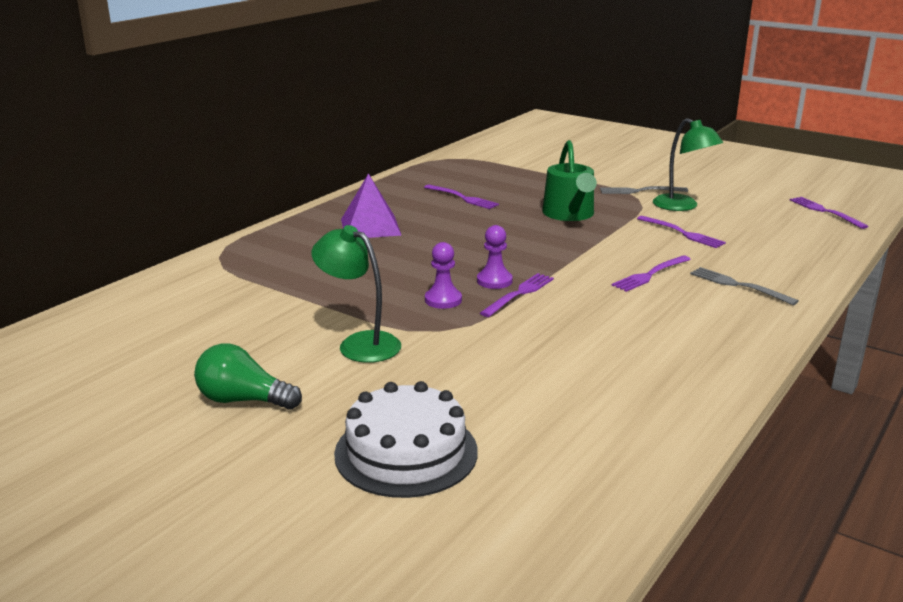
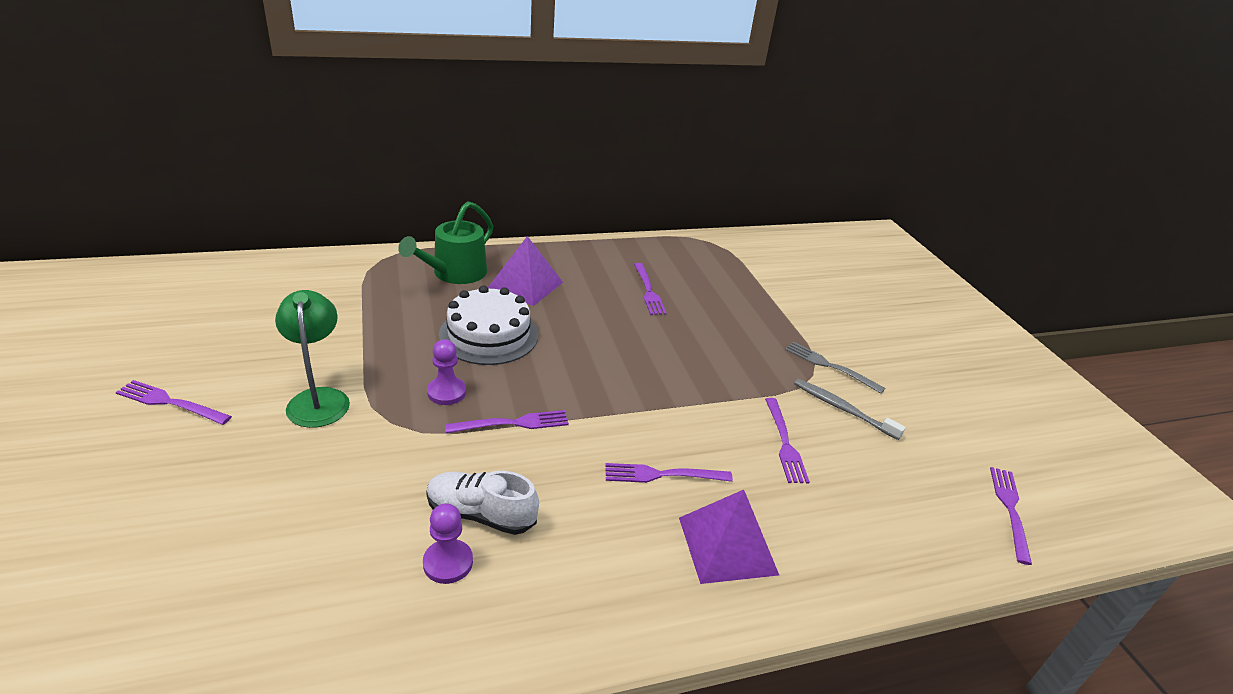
camera: 35 degrees right, 10 degrees up
green light bulb [194,343,302,409] -> purple fork [116,380,232,425]
white cake [334,381,478,498] -> white cake moved to [439,285,538,365]
purple pawn [477,225,513,289] -> purple pawn moved to [423,503,473,584]
green watering can [542,140,597,221] -> green watering can moved to [398,201,493,284]
green lamp [653,118,723,211] -> grey toothbrush [794,379,906,440]
grey fork [690,267,799,305] -> purple pyramid [679,490,779,584]
none -> white shoe [426,471,539,535]

